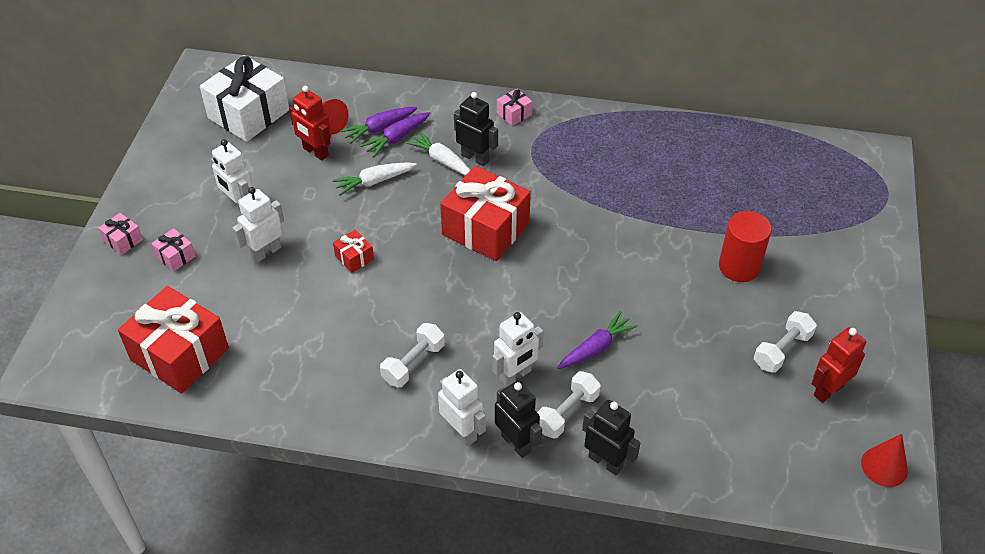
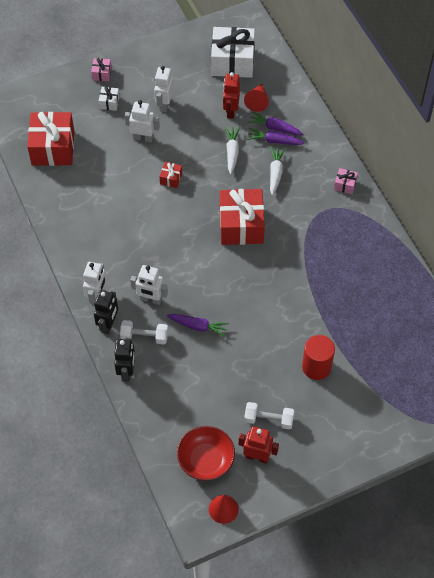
camera: 55 degrees right, 10 degrees up
pink gift [151,228,196,272] -> white gift [99,87,120,111]
white carrot [332,162,417,195] -> white carrot turned 60 degrees clockwise [225,127,240,174]
white dumbbell [380,323,445,387] -> none
black robot [454,92,498,166] -> none
none -> red bowl [177,426,235,481]

